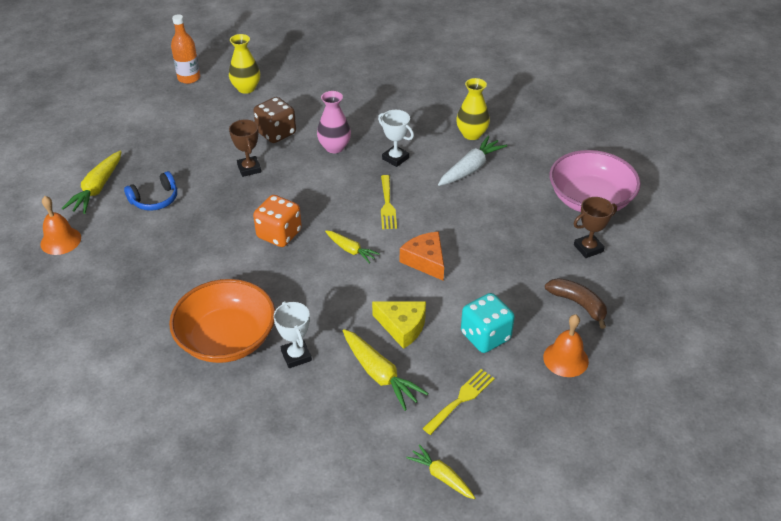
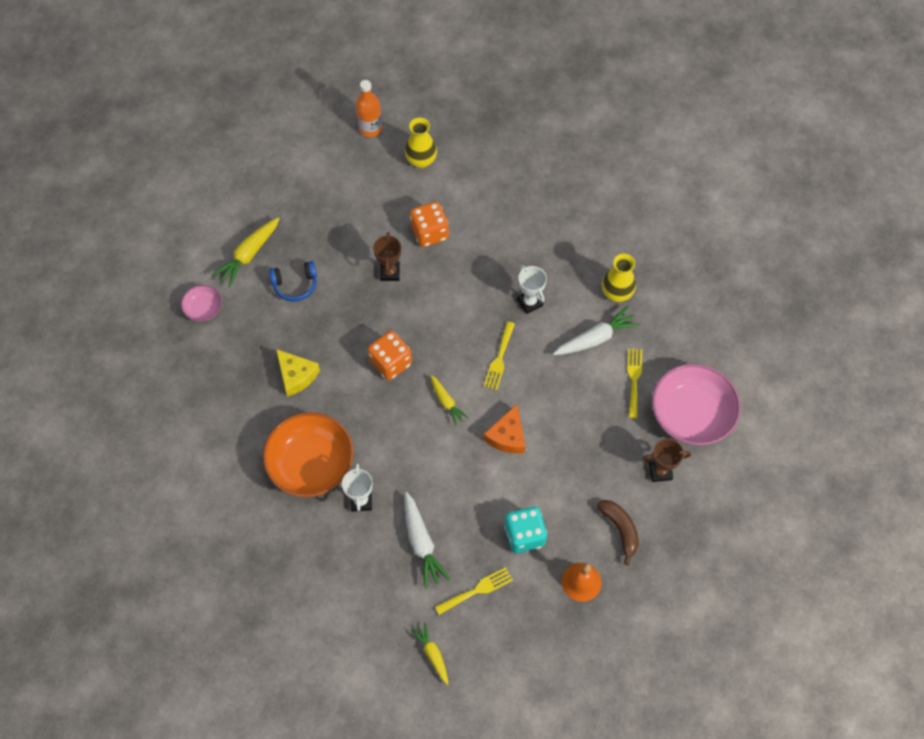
camera: 20 degrees right, 20 degrees up
orange bell [40,196,81,255] -> pink bowl [181,285,222,322]
brown dice [253,97,296,143] -> orange dice [410,201,449,247]
pink vase [317,91,351,153] -> none
yellow carrot [343,329,429,411] -> white carrot [404,492,450,589]
yellow cheese [372,301,426,349] -> yellow cheese moved to [276,349,320,397]
orange cheese [400,232,444,280] -> orange cheese turned 150 degrees counterclockwise [484,404,525,454]
none -> yellow fork [627,348,642,418]

